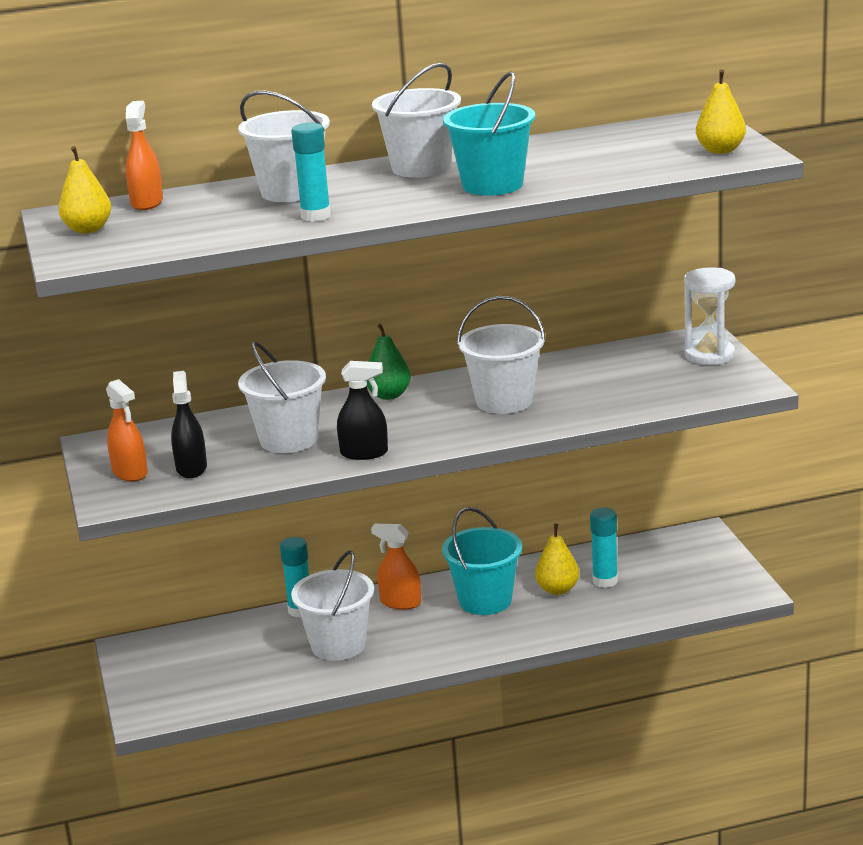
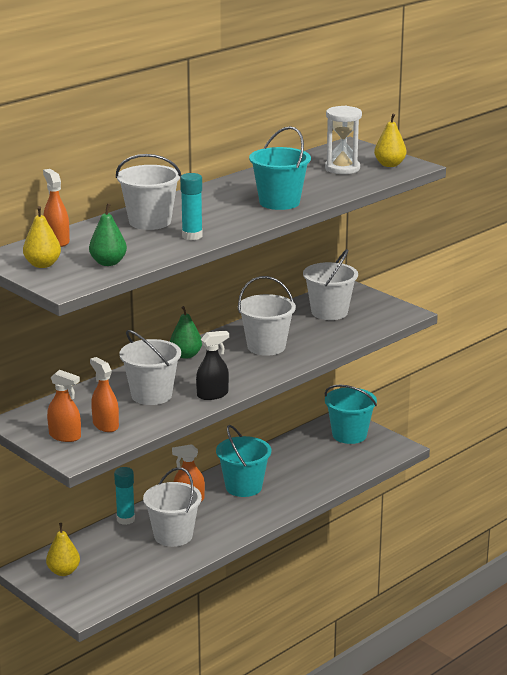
camera: 30 degrees left, 0 degrees up
black spray bottle [171,371,207,478] -> orange spray bottle [90,357,119,432]
white bucket [372,63,461,178] -> white bucket moved to [303,249,358,320]
yellow pear [535,524,579,595] -> yellow pear moved to [46,523,80,576]
turquoise glue stick [590,507,618,588] -> none
white hourglass [684,267,735,365] -> white hourglass moved to [325,106,362,174]
none -> green pear [89,203,127,266]
none -> turquoise bucket [325,384,377,444]

